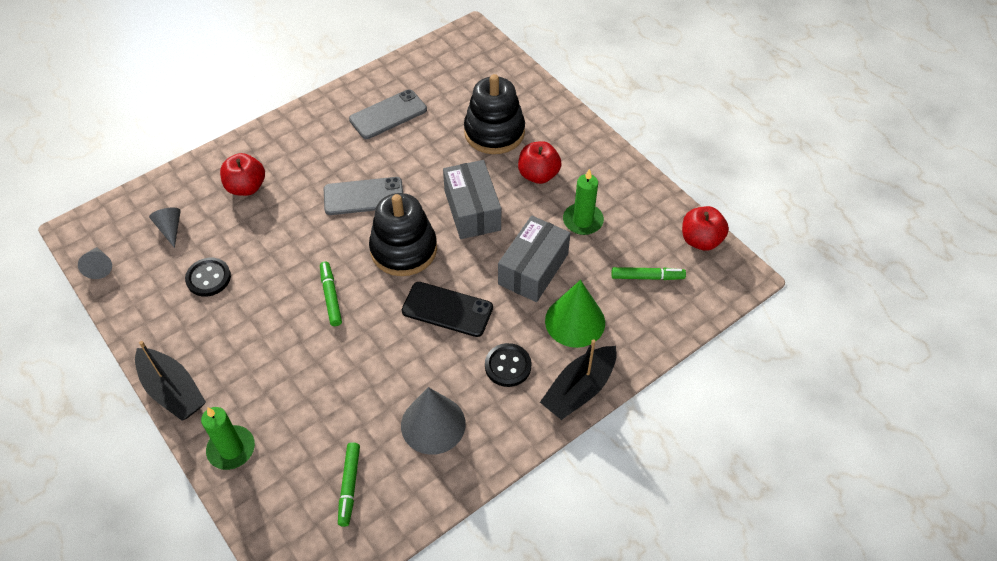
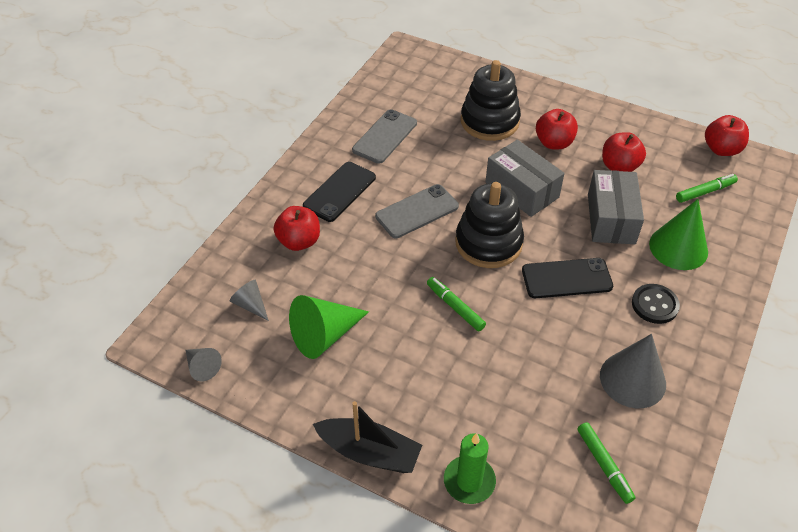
camera: 25 degrees left, 5 degrees down
black button [185,258,231,297] -> green cone [289,295,369,359]
black boat [540,339,617,420] -> none
green candle [563,169,604,235] -> red apple [602,132,646,172]
none -> black phone [303,162,376,222]

